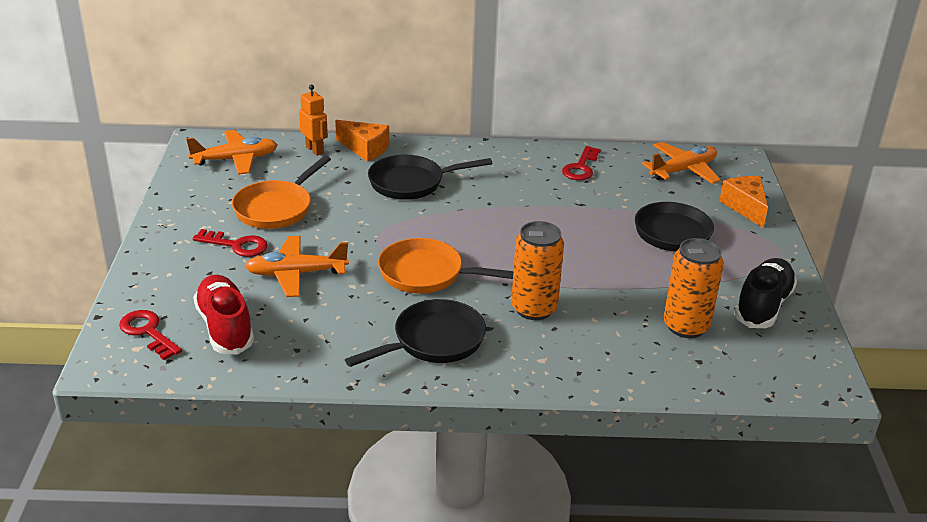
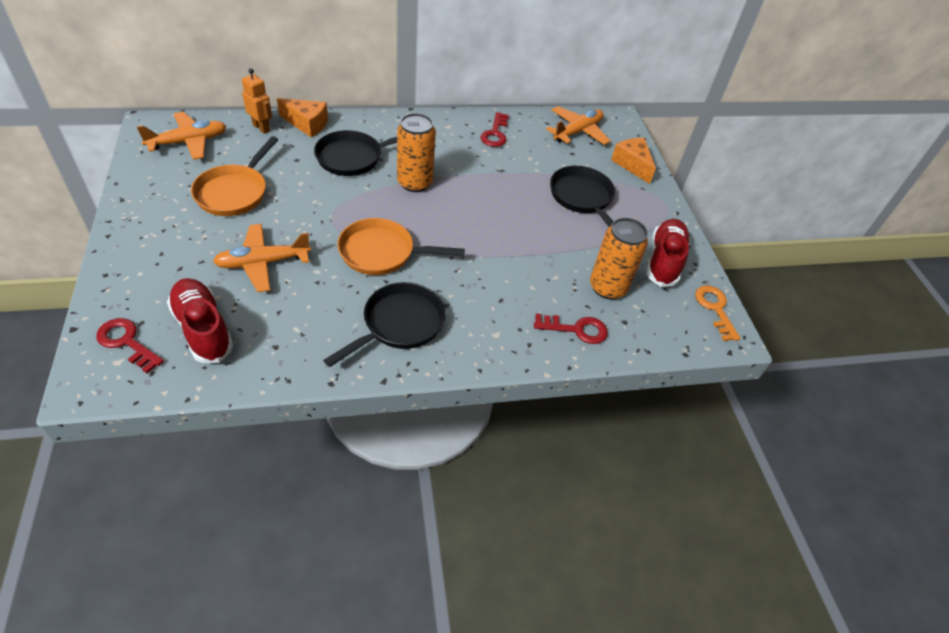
camera: 15 degrees left, 15 degrees up
red key [193,229,268,257] -> red key moved to [534,314,608,344]
orange can [511,221,564,320] -> orange can moved to [397,113,436,192]
black shoe [734,258,797,328] -> red shoe [646,219,690,287]
none -> orange key [695,286,741,341]

